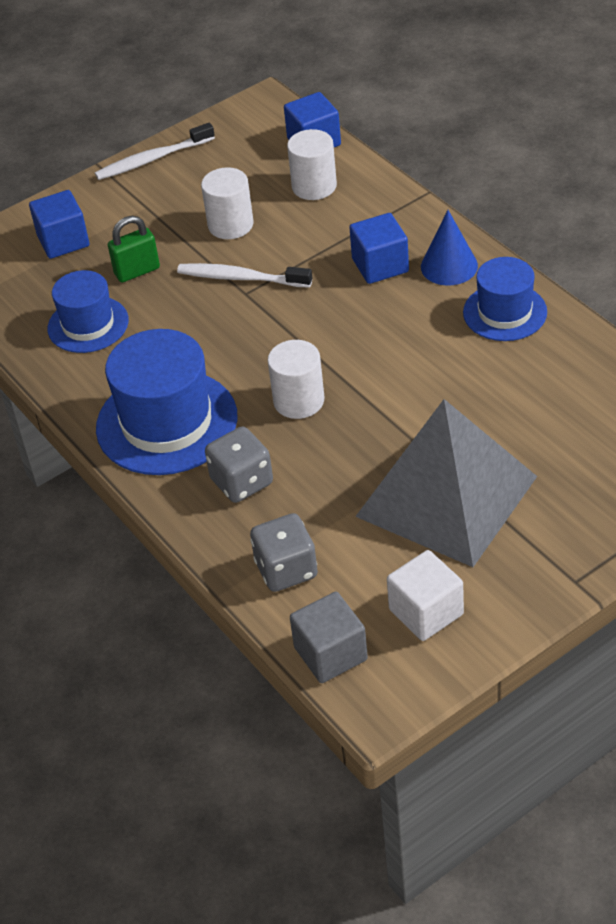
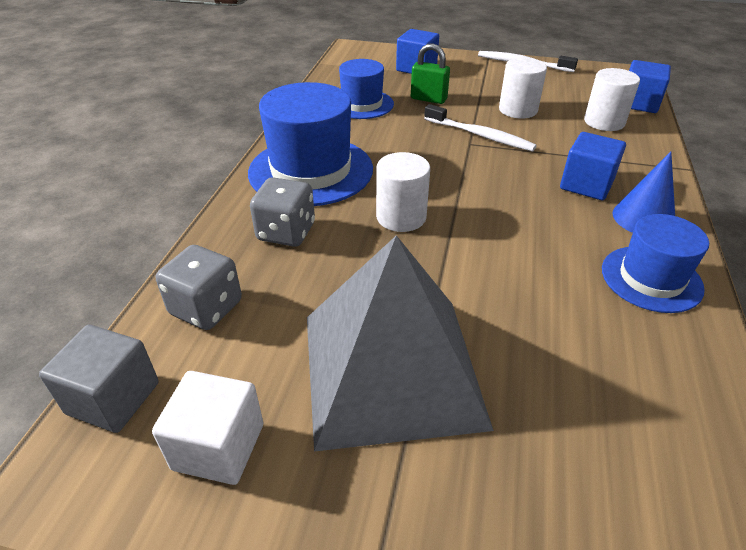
camera: 45 degrees right, 5 degrees down
white toothbrush [177,263,312,288] -> white toothbrush turned 150 degrees clockwise [424,104,537,152]

